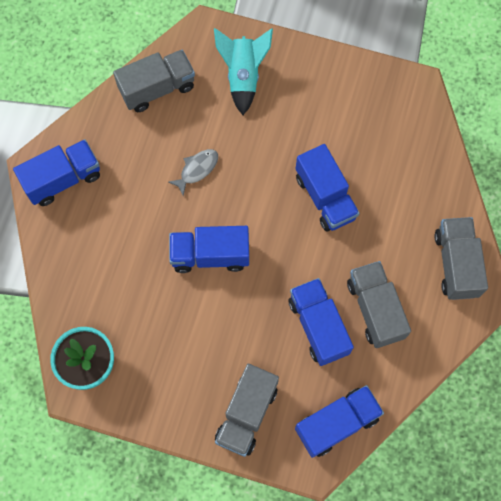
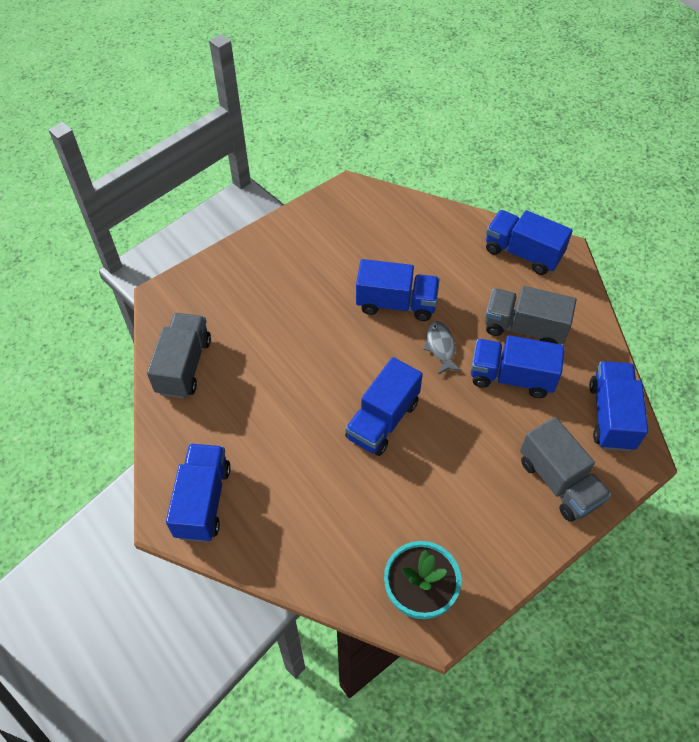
camera: 55 degrees left, 15 degrees down
grey fish [168,149,218,196] -> grey fish moved to [423,321,462,374]
turquoise rocket [214,28,273,115] -> none
grey truck [434,217,488,300] -> blue truck [486,210,573,275]

